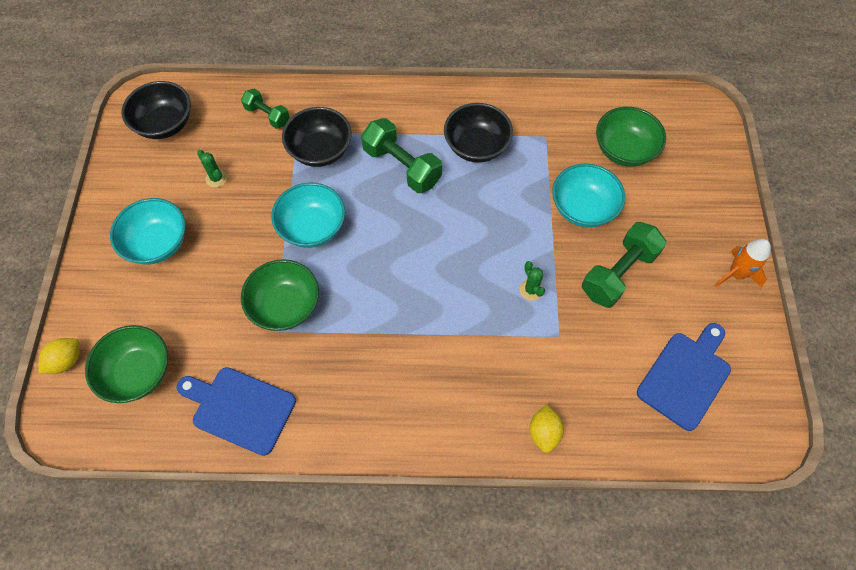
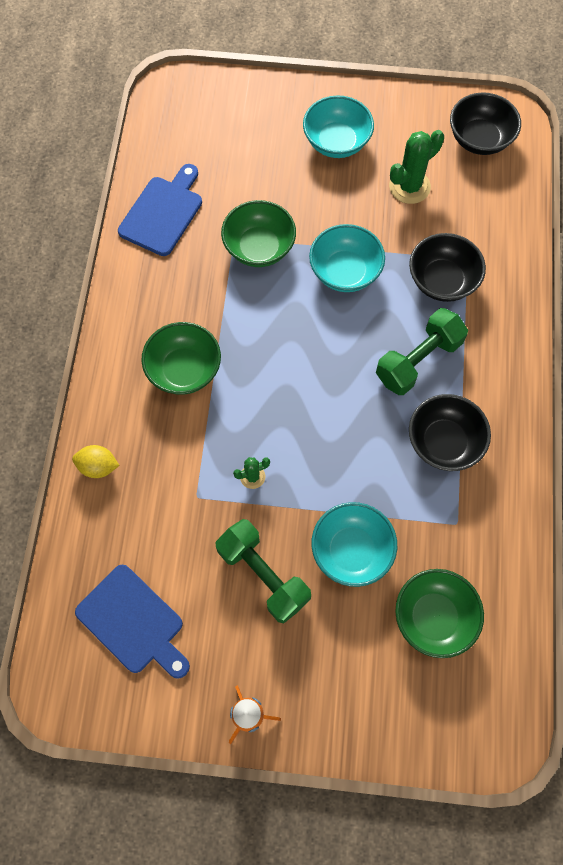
camera: 95 degrees right, 5 degrees up
yellow lemon [38,338,80,374] -> none
green bowl [85,325,168,403] -> green bowl moved to [141,322,221,395]
green cactus [197,150,227,188] -> green cactus [389,130,444,204], size x1.85
green dumbbell [241,88,290,129] -> none

